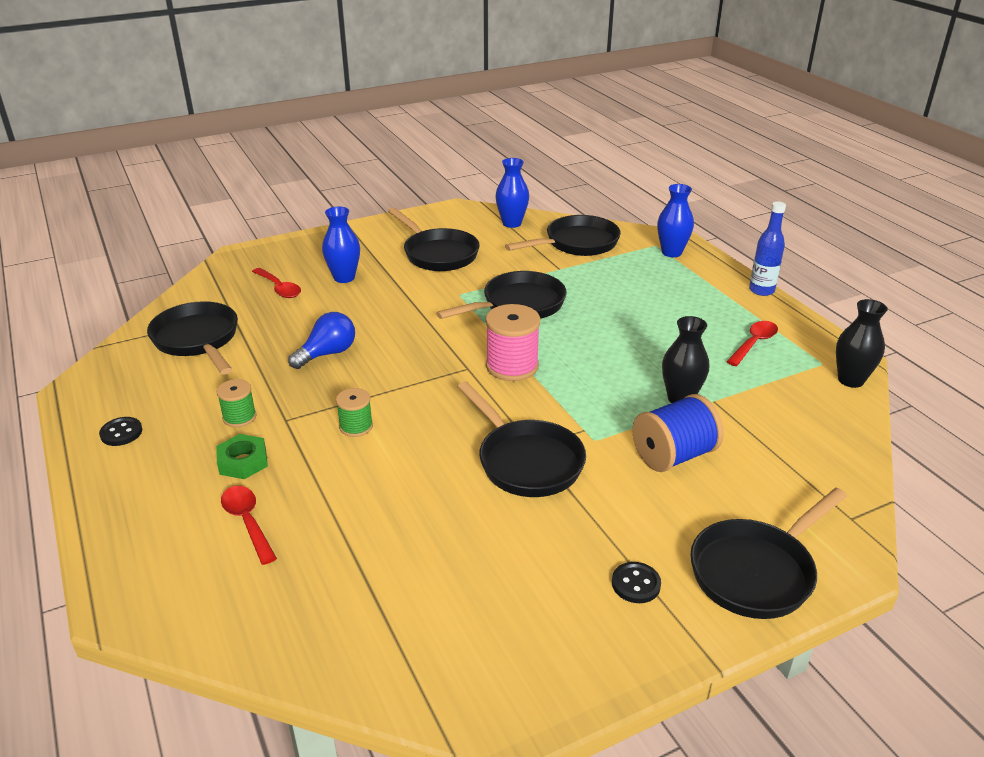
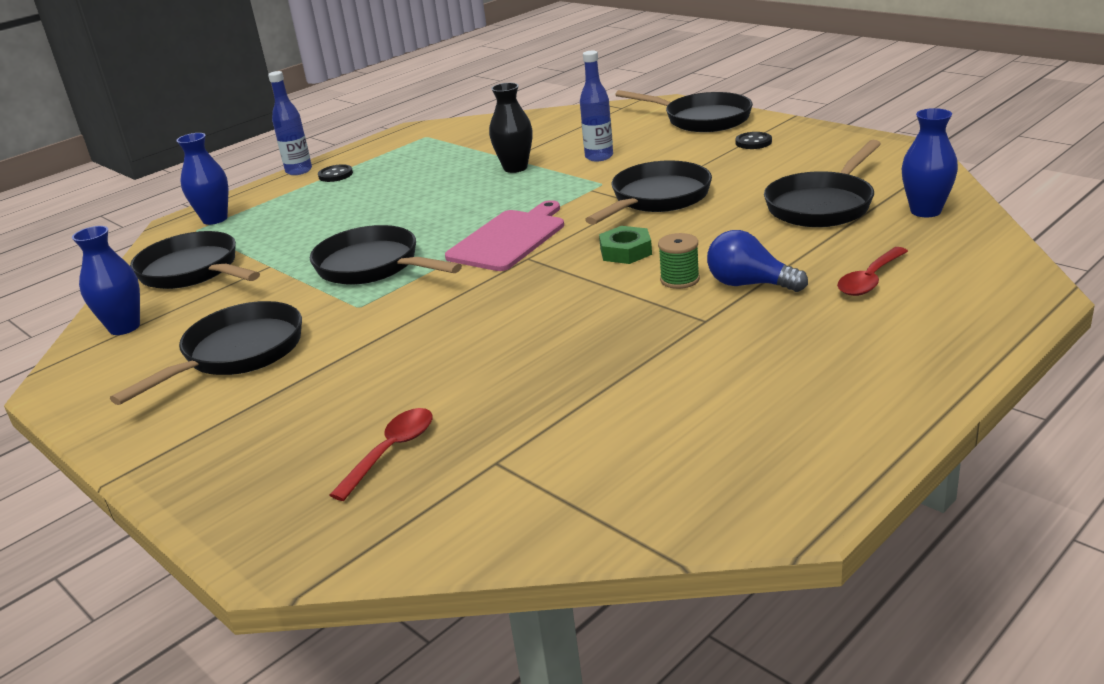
camera: 105 degrees left, 5 degrees down
black button [99,417,142,446] -> black button moved to [318,164,353,182]
black pan [147,301,238,375] -> black pan moved to [764,140,881,227]
green spool [216,379,257,427] -> none
green nut [216,434,268,479] -> green nut moved to [599,226,652,264]
blue light bulb [288,312,355,369] -> blue light bulb moved to [707,230,808,292]
blue vase [322,206,360,283] -> blue vase moved to [902,108,958,217]
pink spool [486,304,540,381] -> pink cutting board [445,200,564,271]
blue spool [632,394,724,472] -> blue bottle [580,51,613,161]
red spoon [726,321,778,366] -> none
black vase [836,299,888,388] -> none

